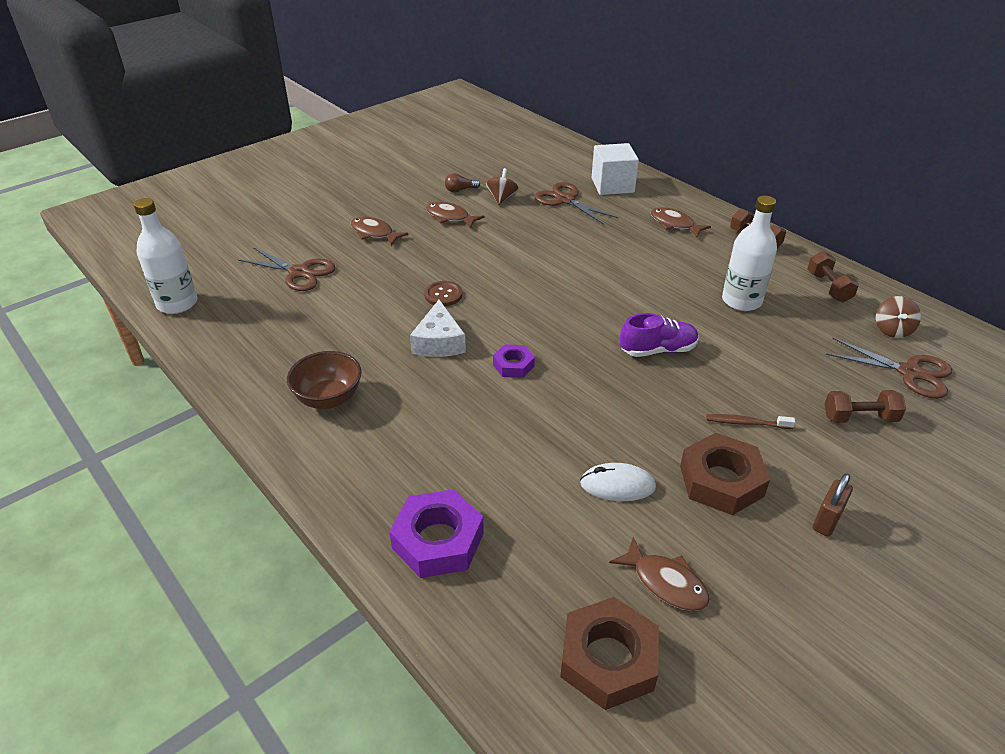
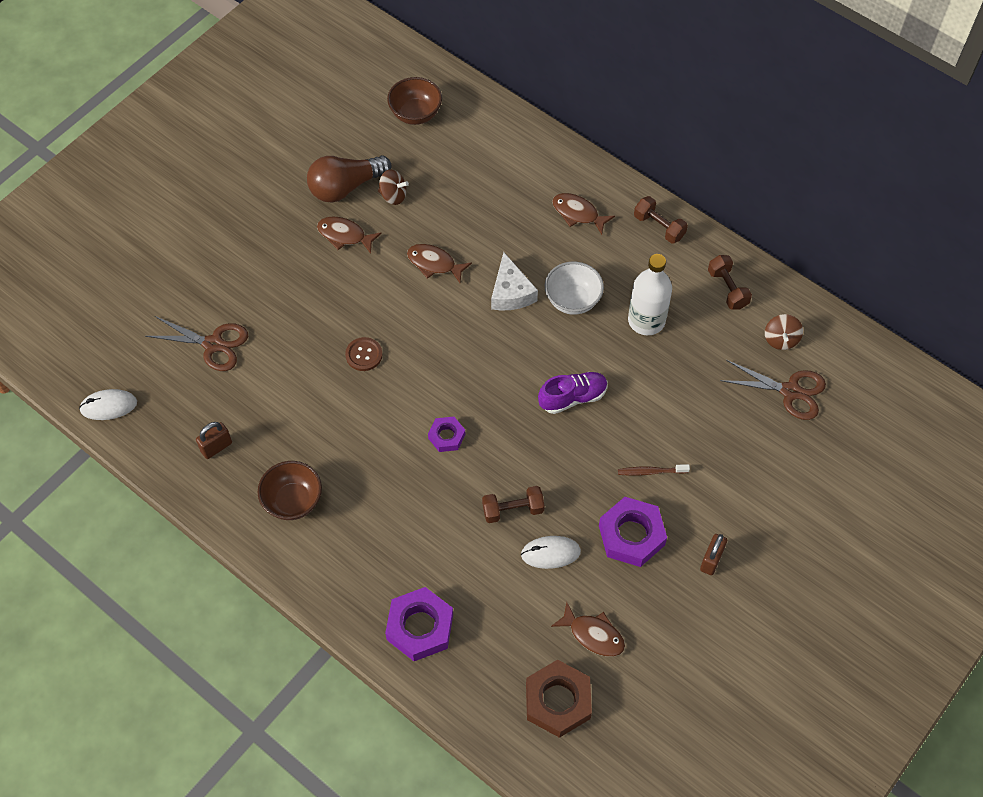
camera: 10 degrees left, 20 degrees up
white bottle [134,198,197,314] -> white mouse [79,389,137,420]
brown fish [351,216,409,246] -> brown fish moved to [407,244,472,283]
white cheese [410,300,466,357] -> white cheese moved to [491,252,538,310]
brown light bulb [445,173,480,193] -> brown light bulb [307,155,391,203], size x2.23
brown spinning top [486,168,519,205] -> brown spinning top turned 105 degrees clockwise [378,169,409,205]
brown scissors [534,182,619,225] -> none
white cube [592,143,639,195] -> none
brown nut [680,433,770,515] -> purple nut [599,497,667,567]
brown dumbbell [824,390,906,423] -> brown dumbbell moved to [482,486,545,523]
none -> brown padlock [196,422,232,459]
none -> brown bowl [387,77,442,125]
none -> white bowl [545,262,604,315]

